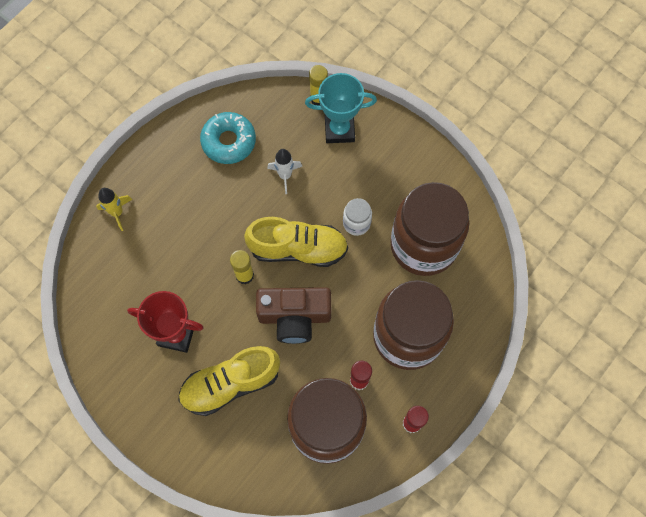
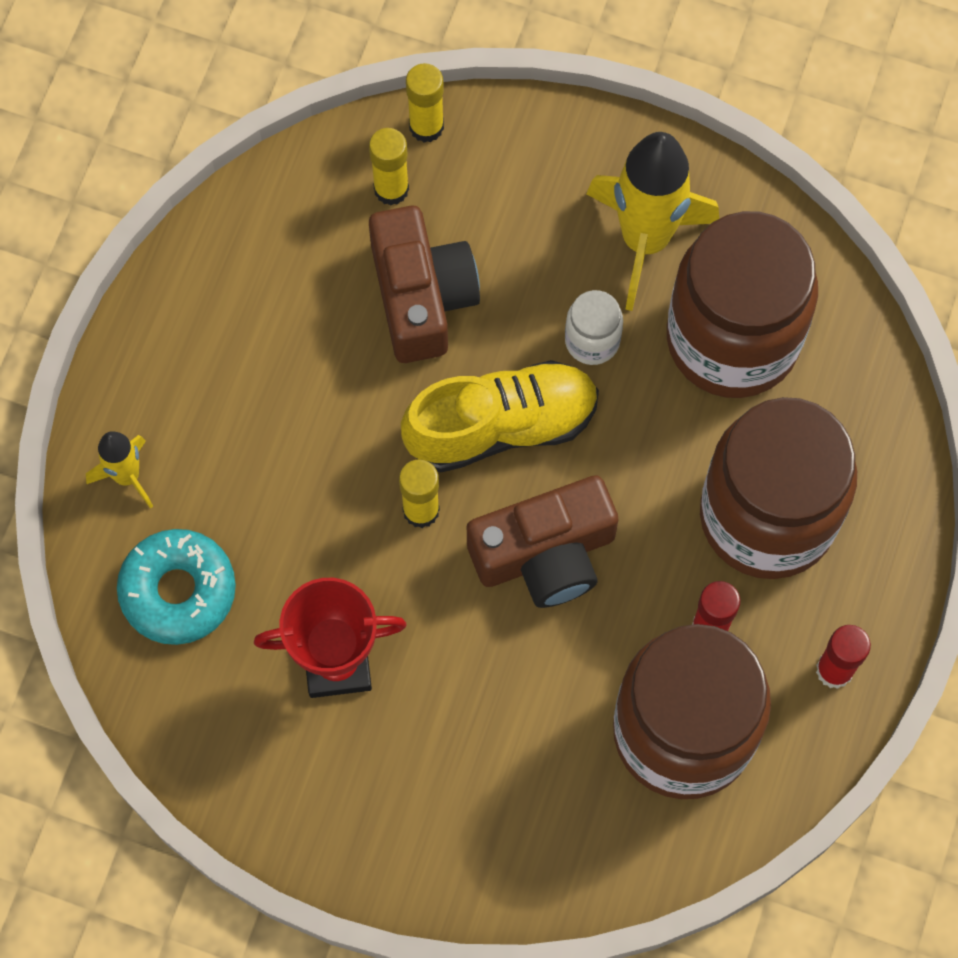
camera: 20 degrees left, 0 degrees up
yellow shoe [179,346,280,416] -> none
turquoise donut [200,112,256,164] -> turquoise donut moved to [117,529,236,645]
white rocket [267,149,302,194] -> brown camera [369,206,480,363]
turquoise trophy [305,73,377,143] -> none
none -> yellow glue stick [369,128,409,205]
none -> yellow rocket [586,132,719,311]

